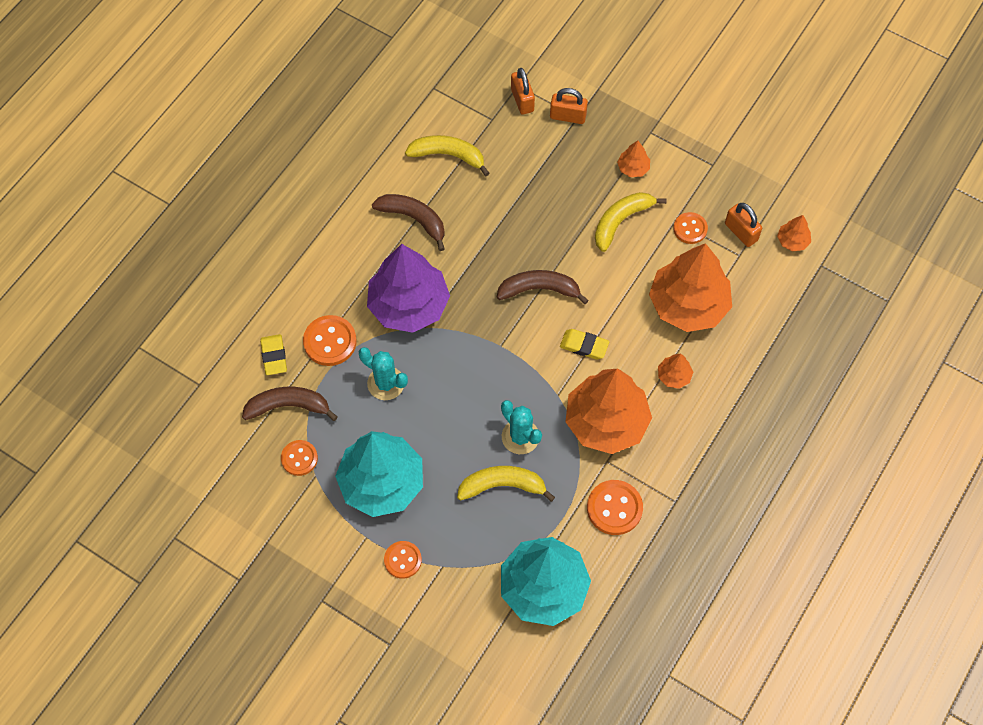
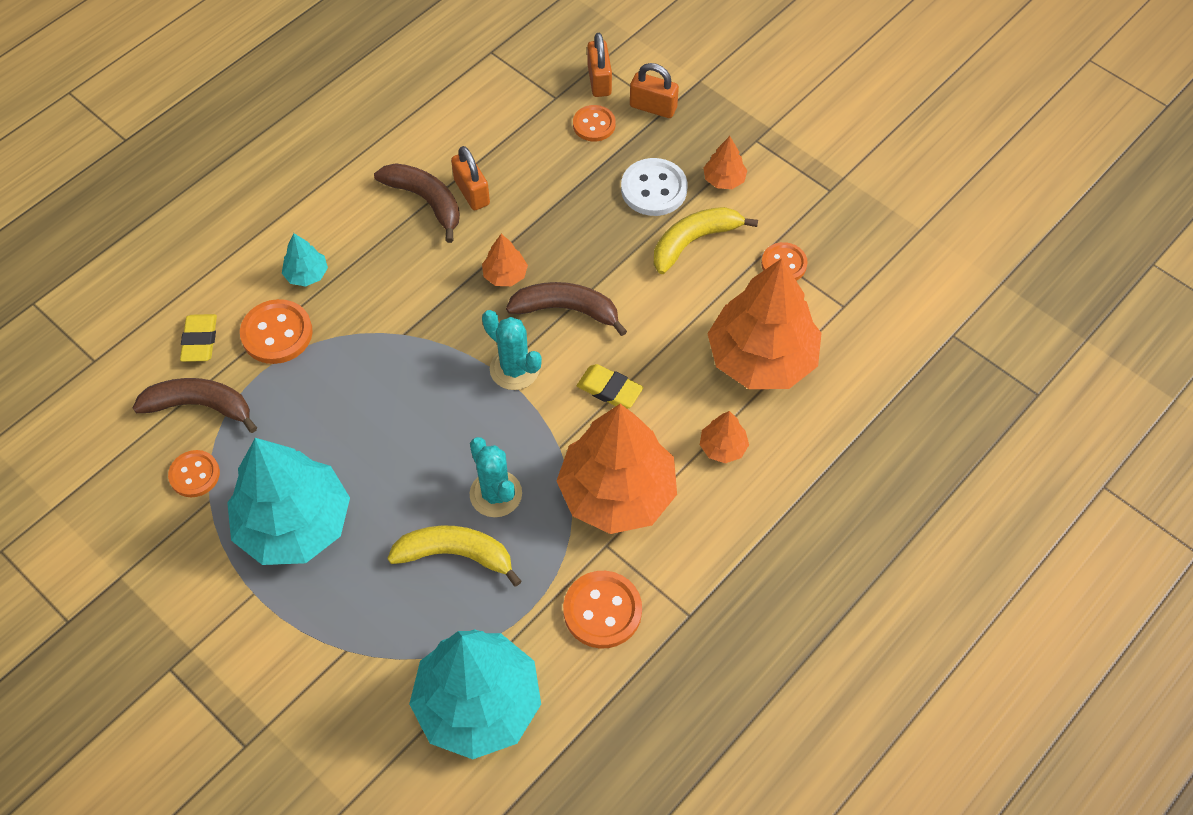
camera: 10 degrees right, 5 degrees down
turquoise cactus [359,347,408,400] -> turquoise cactus moved to [482,310,542,390]
purple tree [367,244,450,333] -> none
orange button [384,541,422,579] -> orange button moved to [573,105,616,142]
yellow banana [405,135,489,176] -> none
orange padlock [725,203,762,247] -> orange padlock moved to [451,146,490,210]
orange tree [777,215,811,251] -> orange tree moved to [482,234,528,286]
none -> turquoise tree [282,233,328,286]
none -> white button [621,158,687,216]

